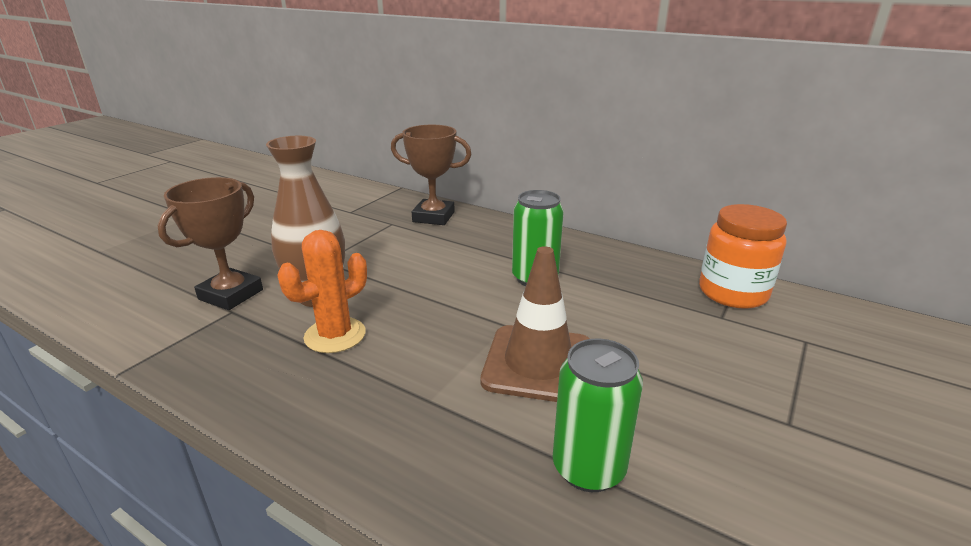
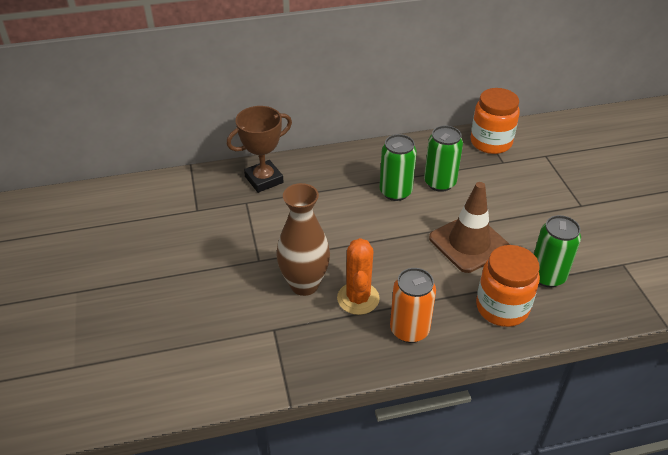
camera: 45 degrees left, 15 degrees up
brown trophy [157,177,263,310] -> none
none -> orange can [390,268,436,343]
none -> green can [424,126,463,192]
none -> orange jar [476,245,540,327]

